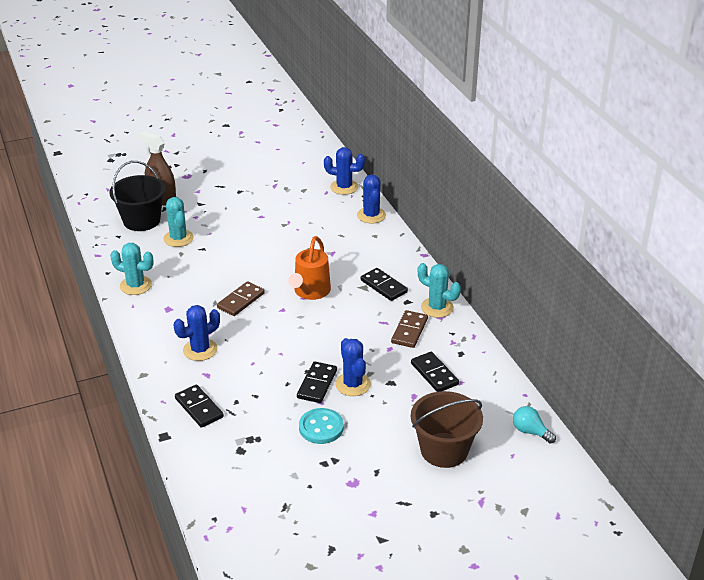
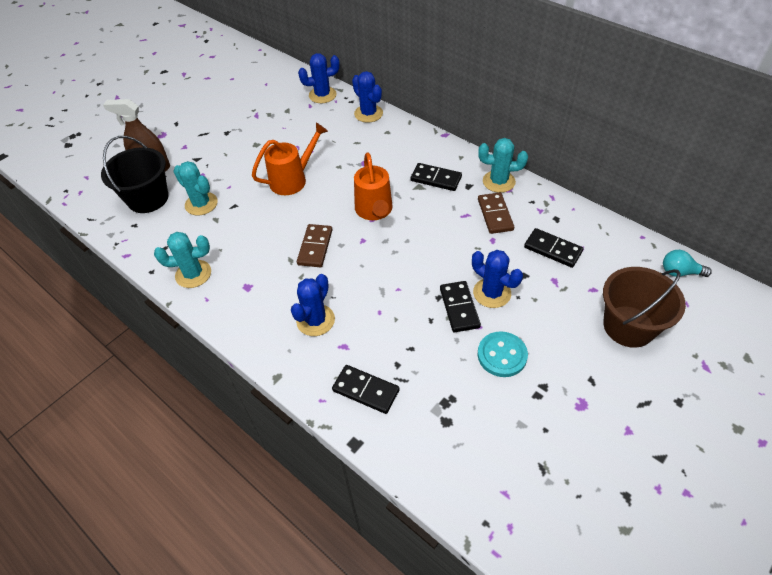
camera: 25 degrees left, 15 degrees up
none -> orange watering can [252,123,328,195]

